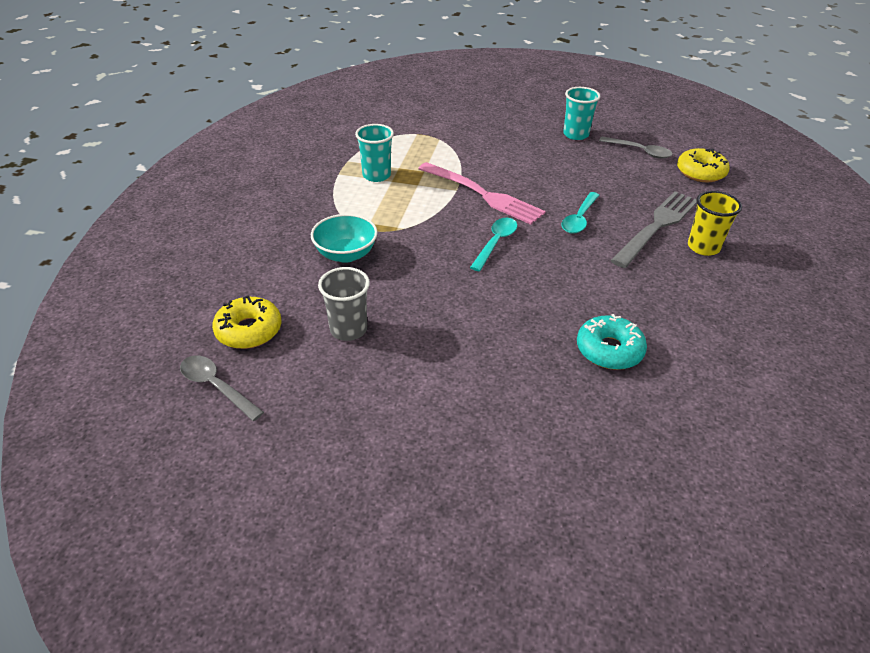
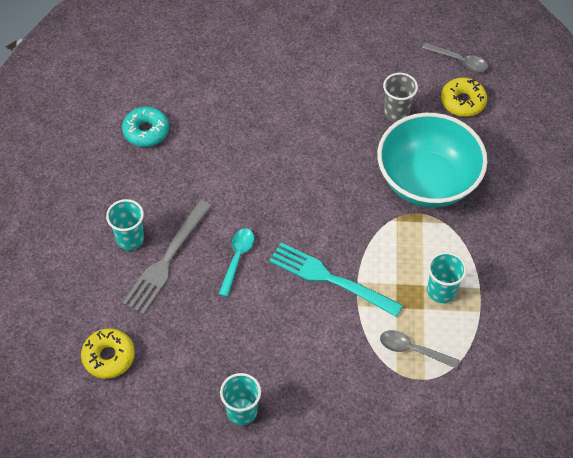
camera: 170 degrees right, 15 degrees up
turquoise bowl [311,214,377,263] -> turquoise bowl [377,113,488,208], size x2.00
pink fork [418,162,546,225] -> turquoise fork [269,243,403,317]
turquoise spoon [470,218,517,271] -> none
turquoise donut [577,314,647,370] -> turquoise donut moved to [122,106,169,147]
grey spoon [599,137,673,159] -> grey spoon moved to [380,330,460,369]
yellow cup [688,191,742,256] -> turquoise cup [106,199,144,250]

